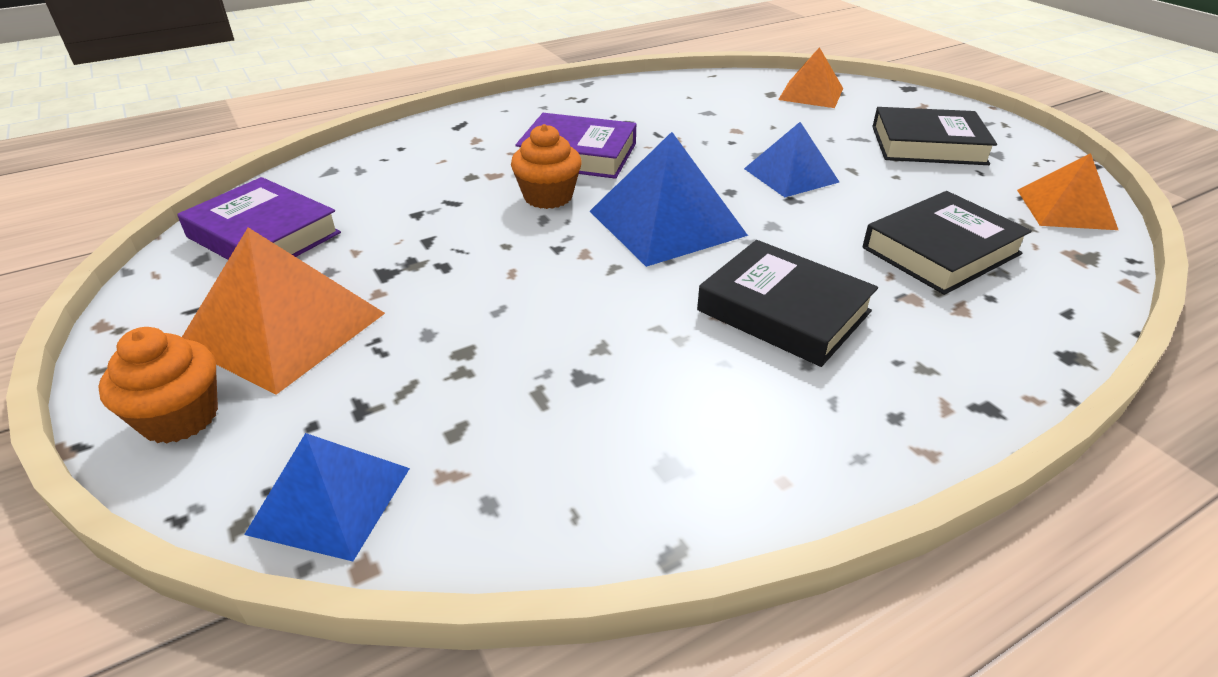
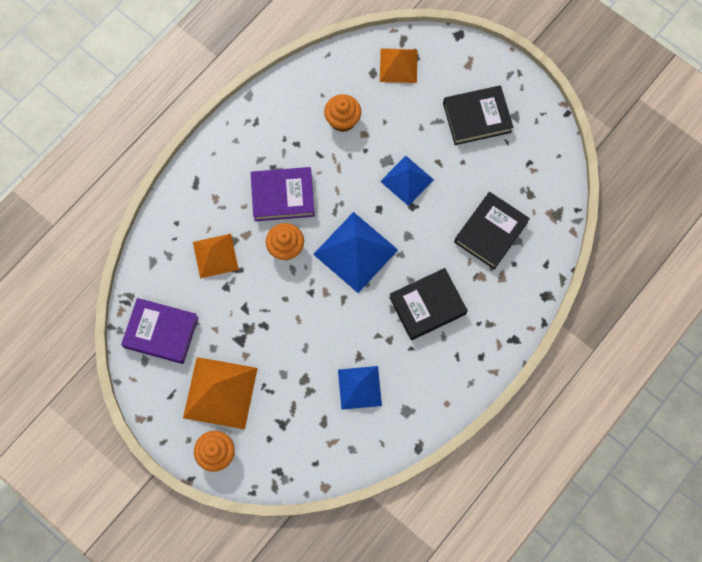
camera: 20 degrees left, 35 degrees up
blue pyramid [244,433,410,561] -> blue pyramid moved to [338,366,382,410]
black book [697,240,878,367] -> black book turned 45 degrees counterclockwise [389,268,468,340]
orange pyramid [1017,153,1118,230] -> orange pyramid moved to [193,234,239,278]
none -> orange cupcake [324,94,361,132]

